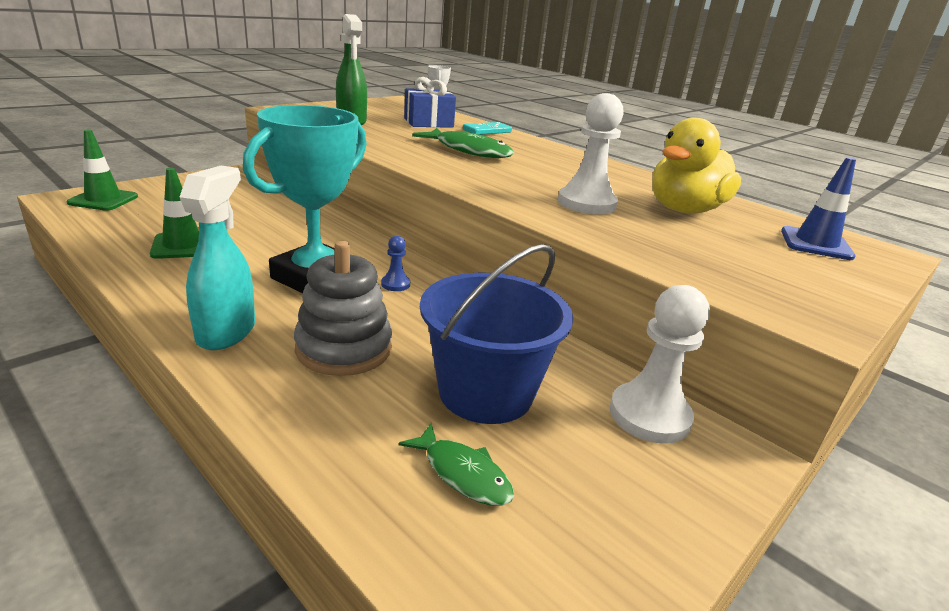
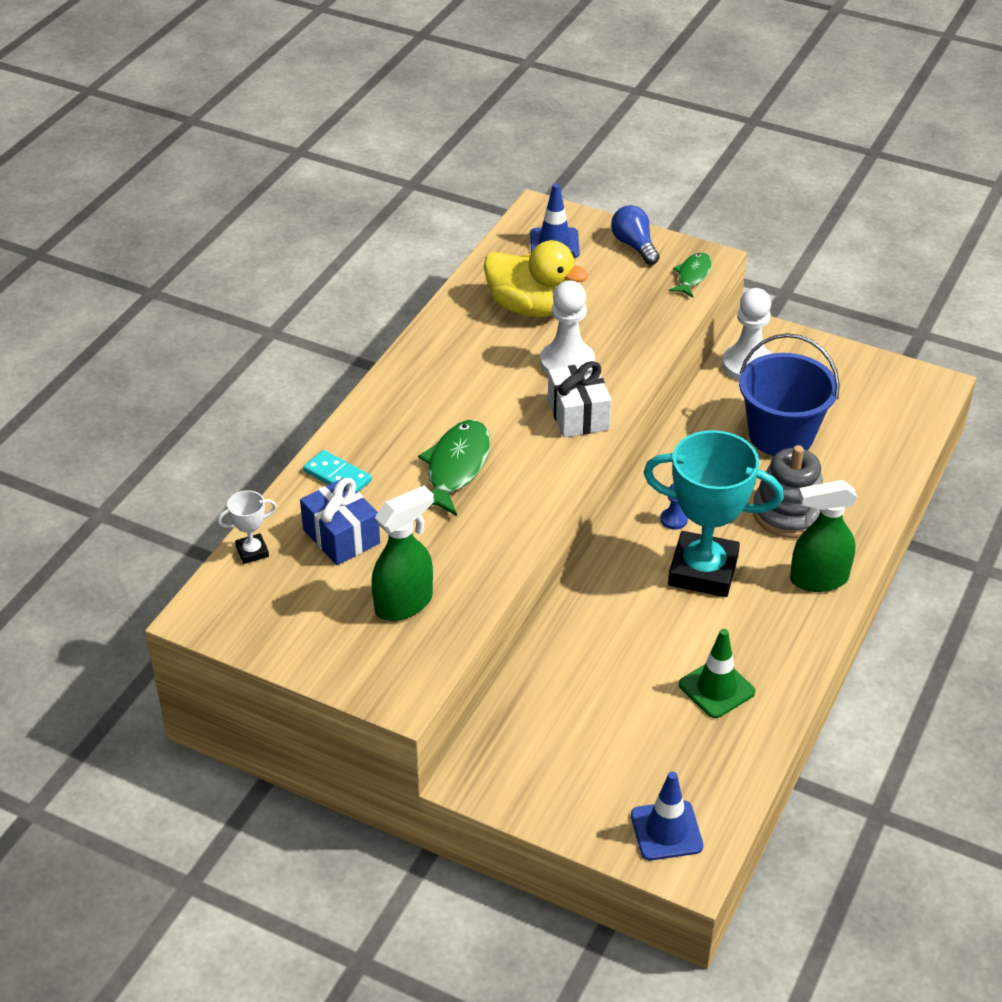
camera: 105 degrees left, 15 degrees up
green traffic cone [67,130,138,211] -> blue traffic cone [631,771,703,860]
turquoise spray bottle [180,166,255,350] -> green spray bottle [790,480,858,592]
green fish [398,423,514,506] -> green fish moved to [669,252,712,297]
none -> white gift [548,361,612,437]
none -> blue light bulb [611,205,660,265]

